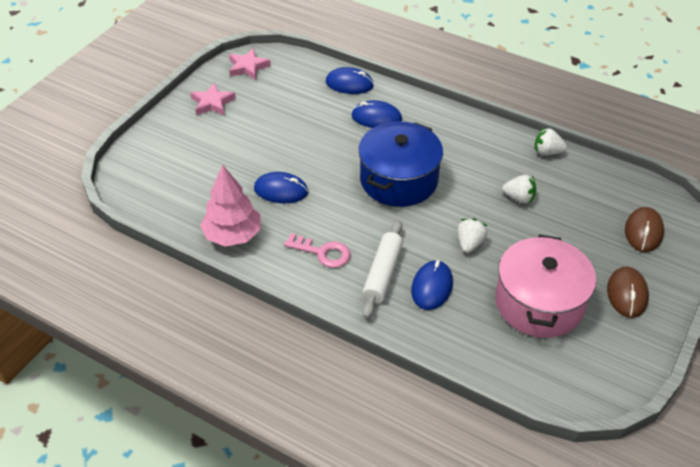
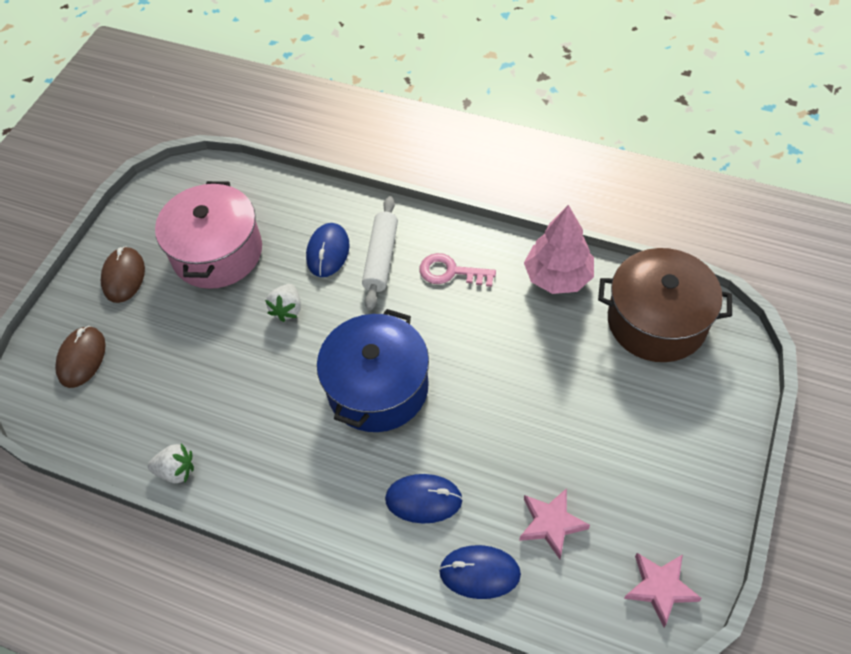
camera: 175 degrees right, 10 degrees up
pink star [190,83,236,116] -> pink star moved to [519,488,590,559]
blue mouse [254,172,308,203] -> none
white strawberry [502,175,536,203] -> none
none -> brown pot [598,248,732,362]

